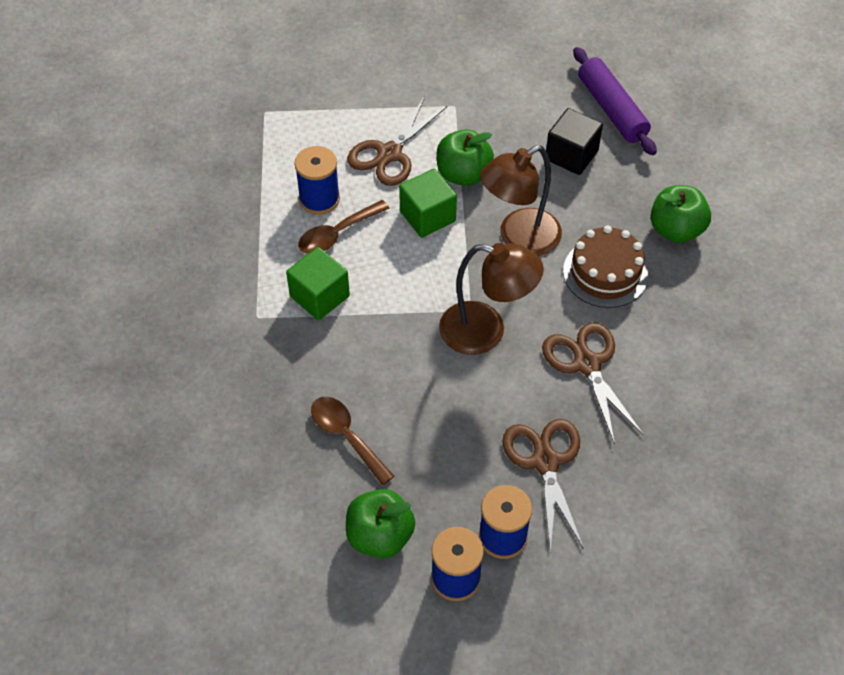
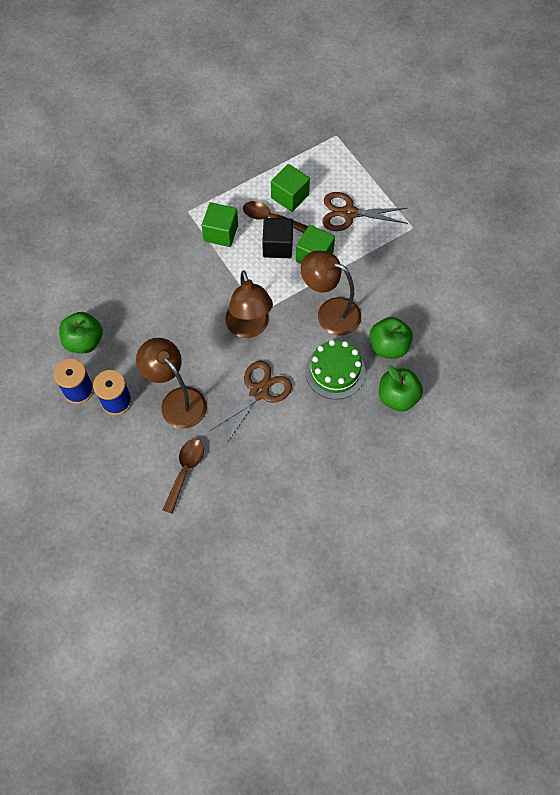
camera: 60 degrees right, 10 degrees up
blue spool [294,146,340,215] -> green cube [271,164,310,212]
brown spoon [311,397,394,485] -> brown spoon moved to [163,439,204,514]
green apple [437,129,494,186] -> green apple moved to [370,317,413,359]
brown scissors [502,419,584,553] -> brown lamp [136,338,207,429]
black cube [546,108,603,175] -> black cube moved to [262,218,293,258]
brown cake [563,225,648,308] -> green cake [305,340,366,399]
purple rolling pin [573,47,657,155] -> none

